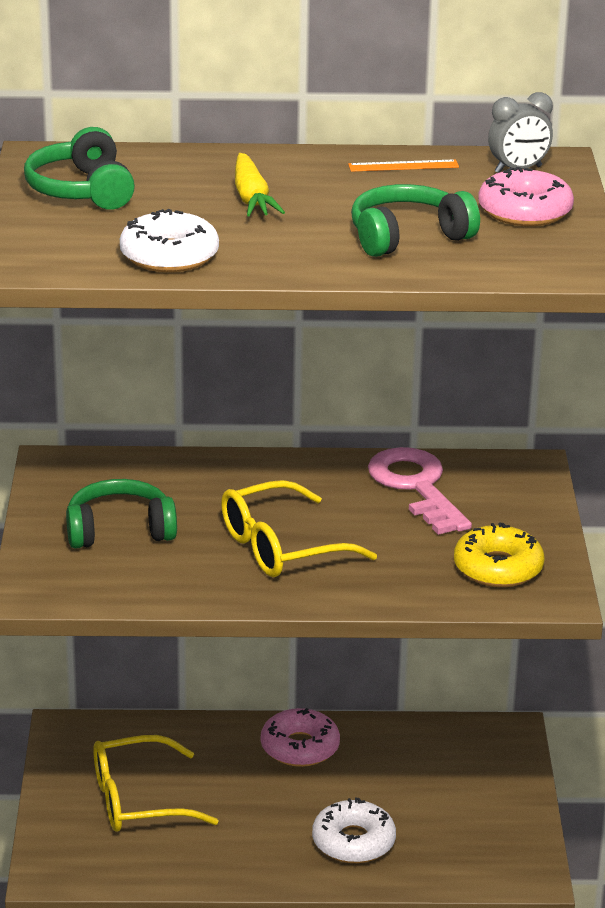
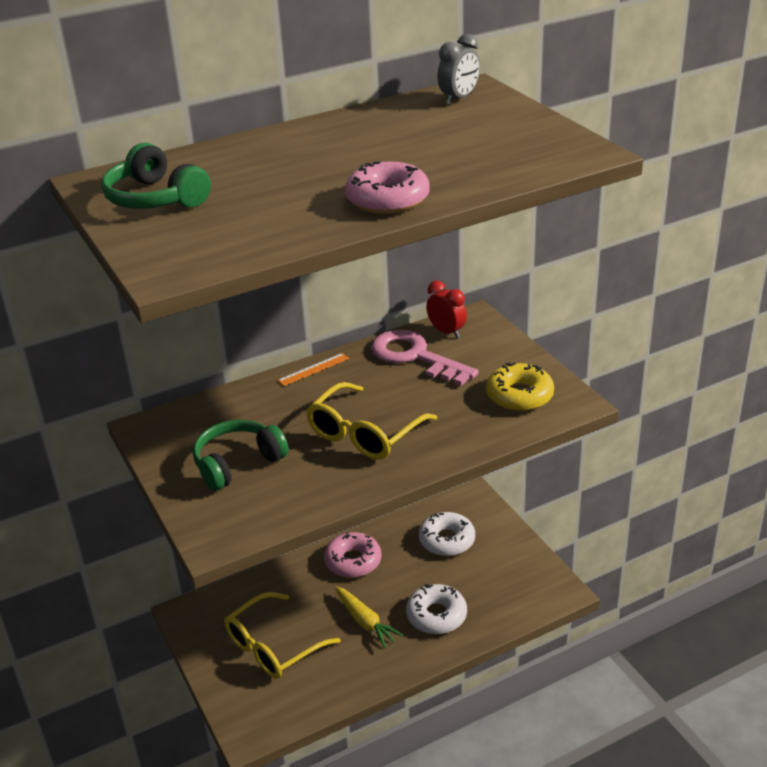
camera: 25 degrees left, 5 degrees up
white donut [120,209,219,272] -> white donut moved to [419,512,475,556]
yellow carrot [235,153,285,217] -> yellow carrot moved to [335,586,404,648]
orange ruler [348,160,459,172] -> orange ruler moved to [278,353,349,386]
green headphones [351,184,480,257] -> none
pink donut [478,167,574,226] -> pink donut moved to [345,161,430,214]
none -> red clock [426,281,467,338]

